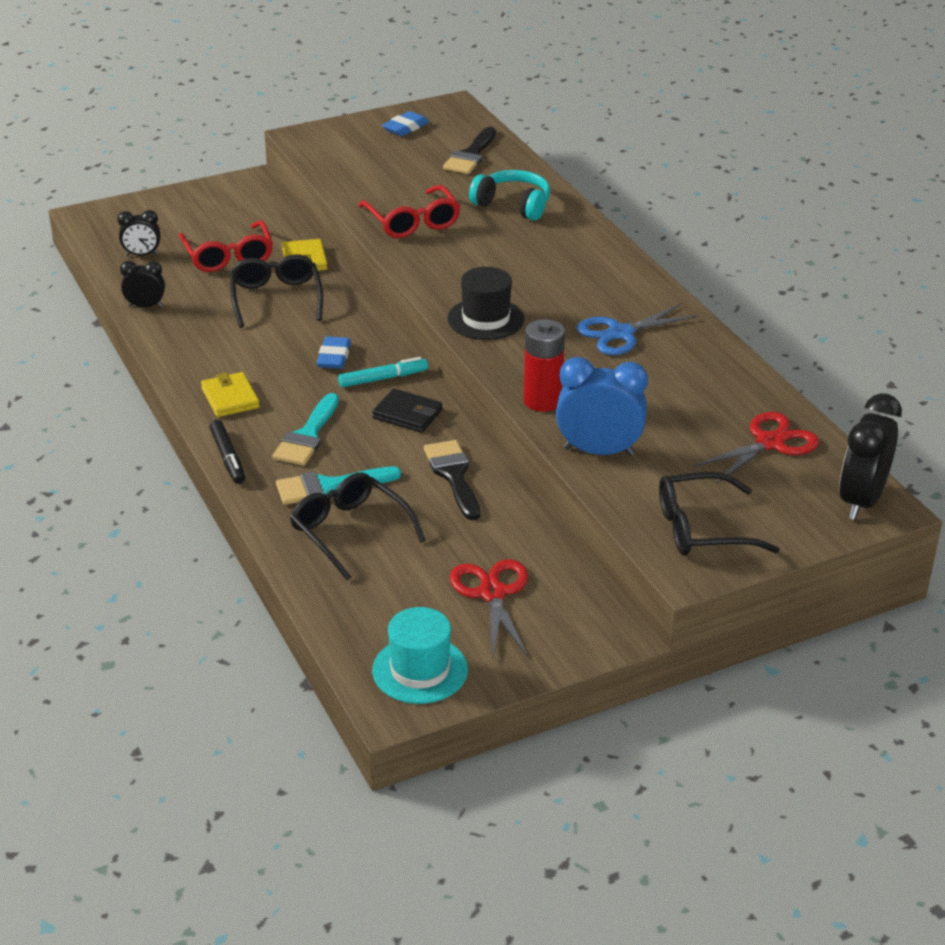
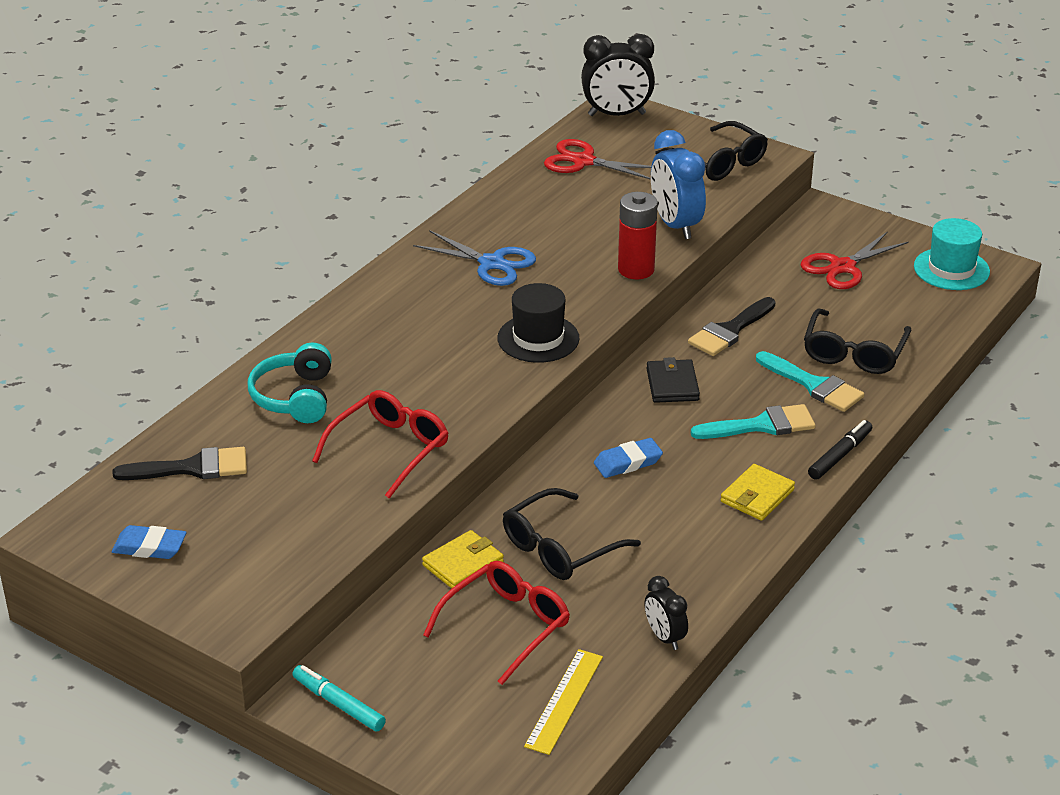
camera: 120 degrees left, 0 degrees up
black clock [117,210,160,256] -> yellow ruler [524,649,603,755]
turquoise marker [338,357,428,387] -> turquoise marker moved to [292,665,386,732]

